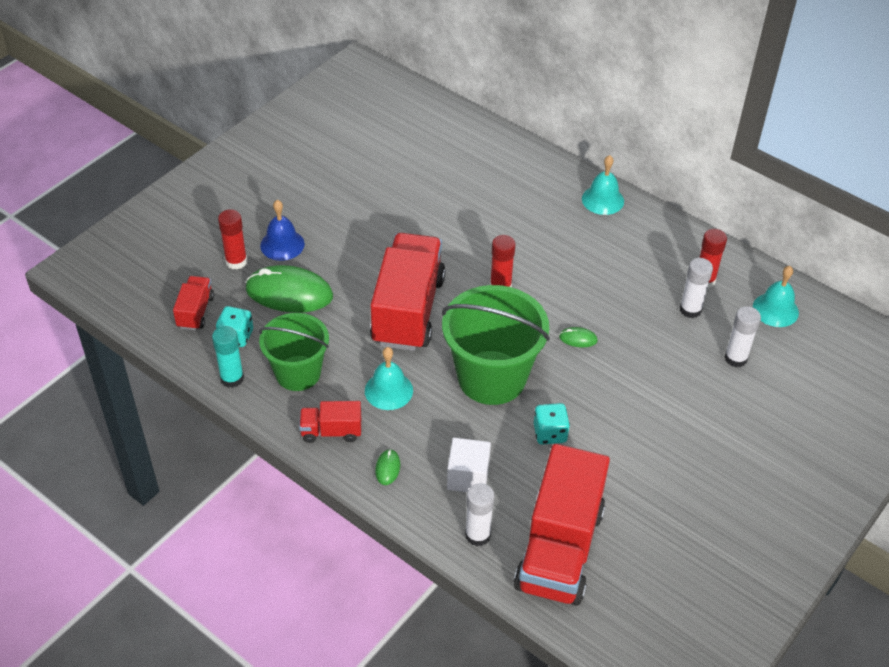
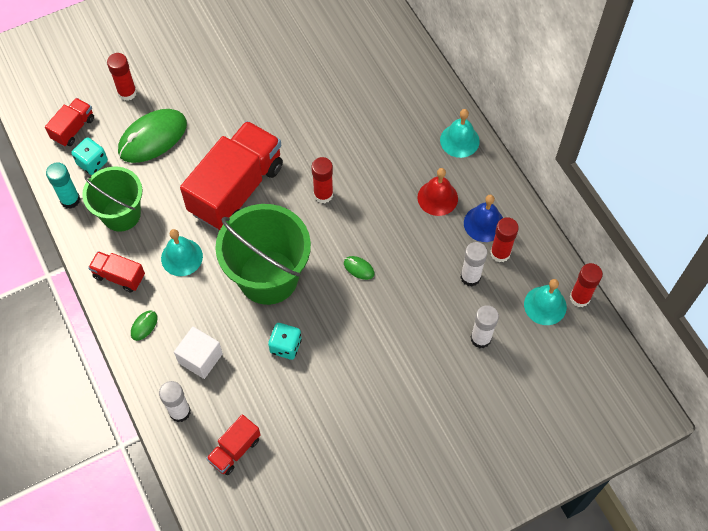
camera: 25 degrees right, 15 degrees up
green mouse [246,265,333,313] -> green mouse turned 75 degrees counterclockwise [118,109,187,163]
blue bell [260,200,305,261] -> blue bell moved to [464,195,503,242]
red truck [514,444,610,606] -> red truck [206,414,261,475], size x0.46
none -> red bell [417,168,458,216]
none -> red glue stick [570,263,603,307]

